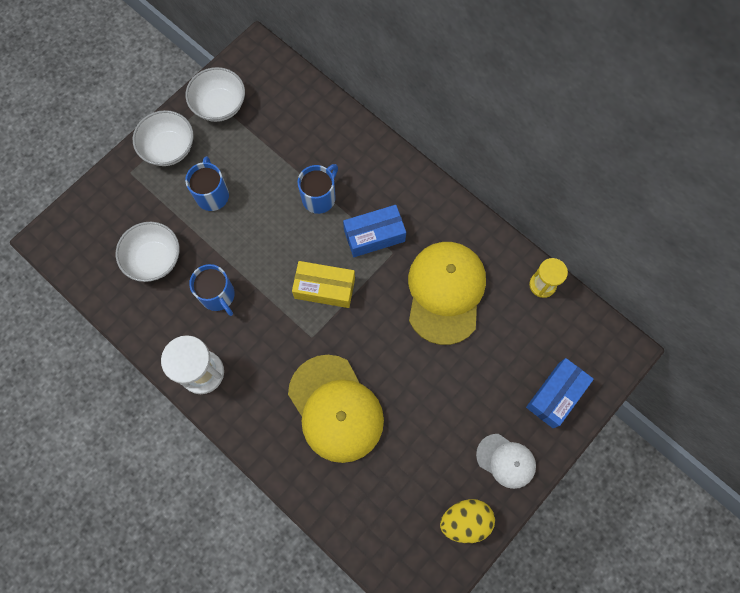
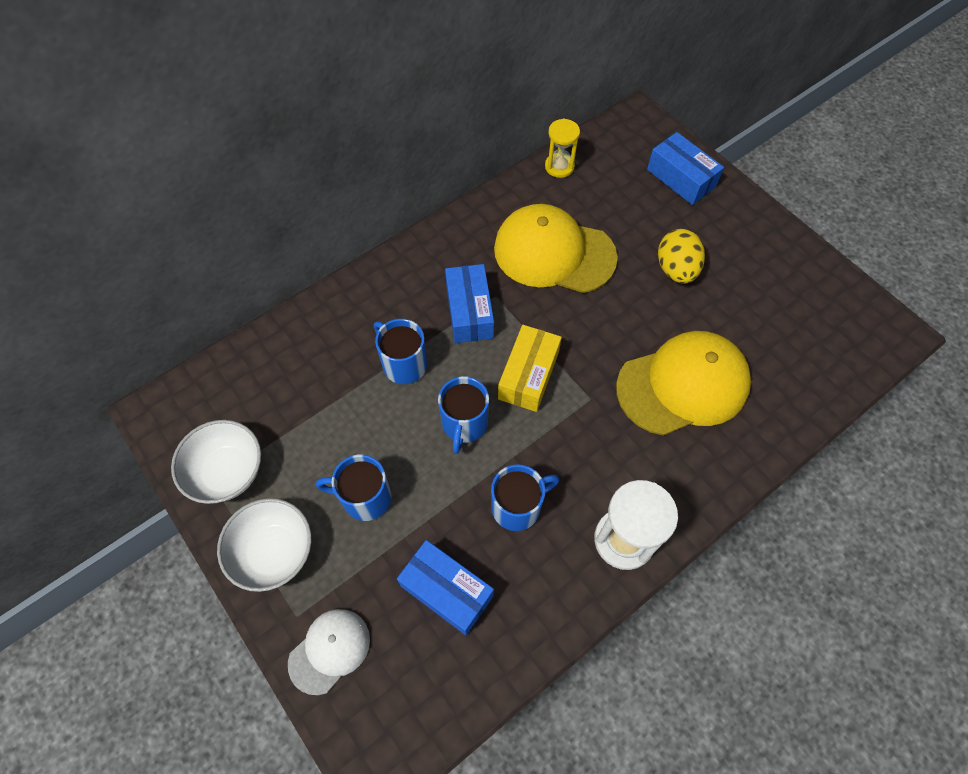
camera: 80 degrees left, 10 degrees down
white bowl [116,222,180,282] -> blue box [397,540,494,635]
yellow egg [440,499,495,543] -> yellow egg moved to [658,229,705,284]
white cap [476,434,536,489] -> white cap moved to [288,609,370,695]
none -> blue mug [438,376,489,454]

